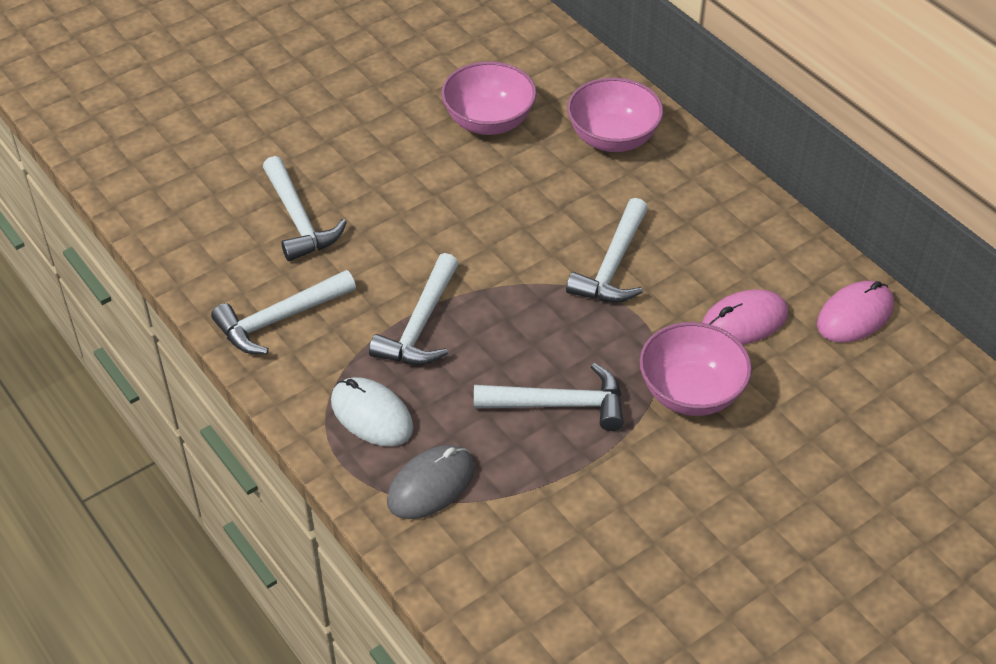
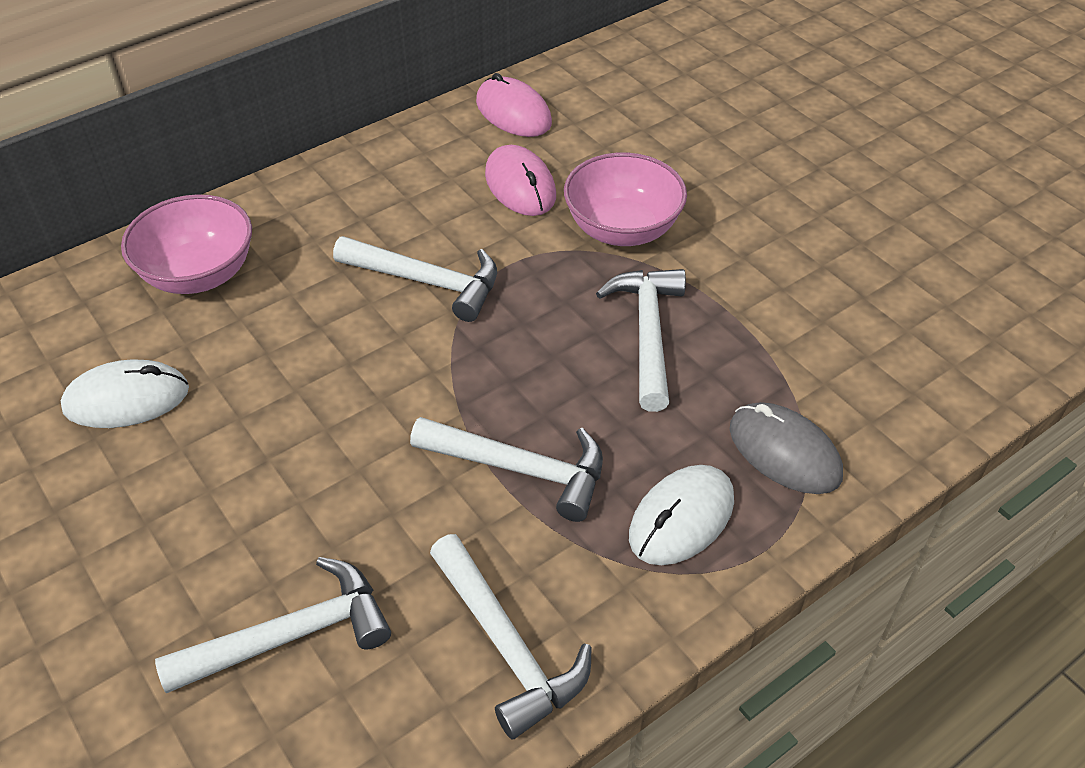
camera: 90 degrees left, 0 degrees up
pink bowl [441,61,537,135] -> white mouse [61,359,189,428]

